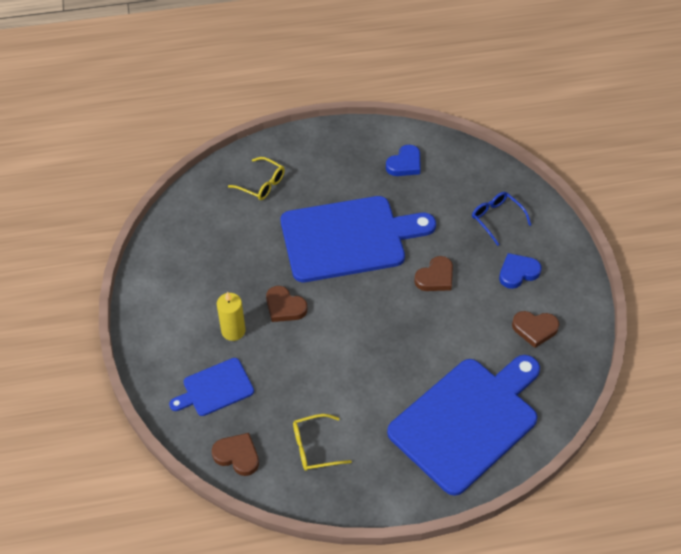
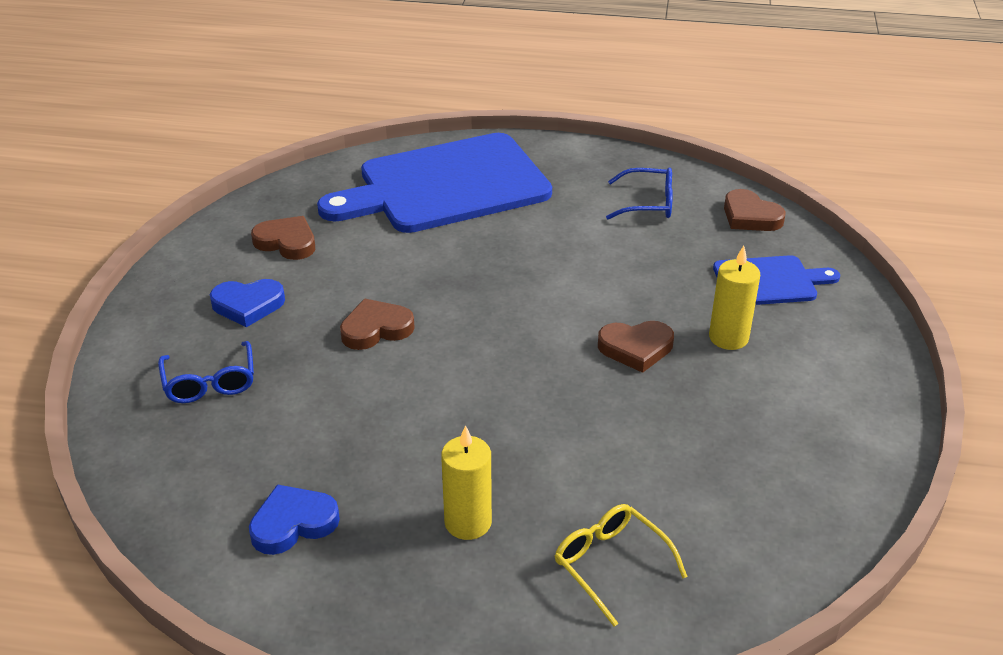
camera: 160 degrees left, 15 degrees down
brown heart [266,286,307,322] -> brown heart turned 120 degrees clockwise [598,321,674,373]
blue cutting board [281,196,436,282] -> none
yellow glasses [293,414,352,471] -> blue glasses [606,168,673,219]
none -> yellow candle [441,425,492,540]

